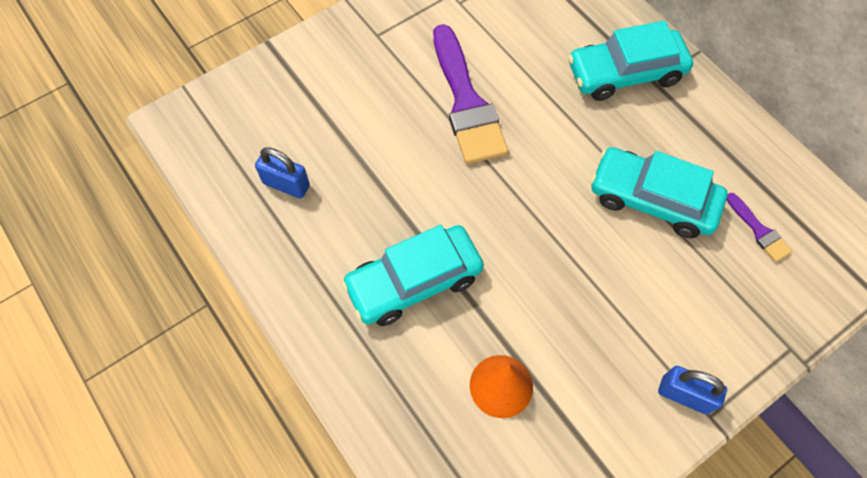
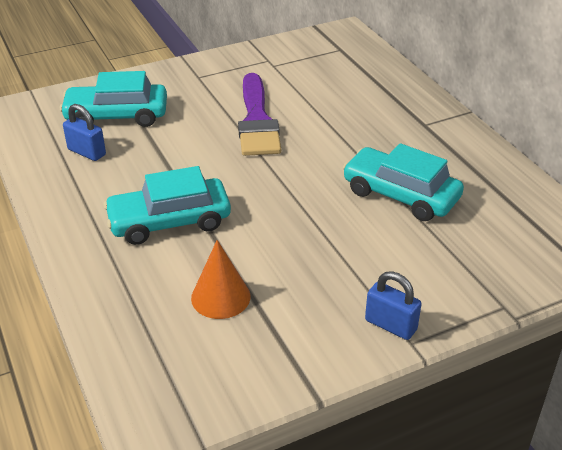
camera: 10 degrees right, 25 degrees down
turquoise car [568,21,693,101] -> turquoise car moved to [60,71,167,127]
purple brush [727,193,792,262] -> none

